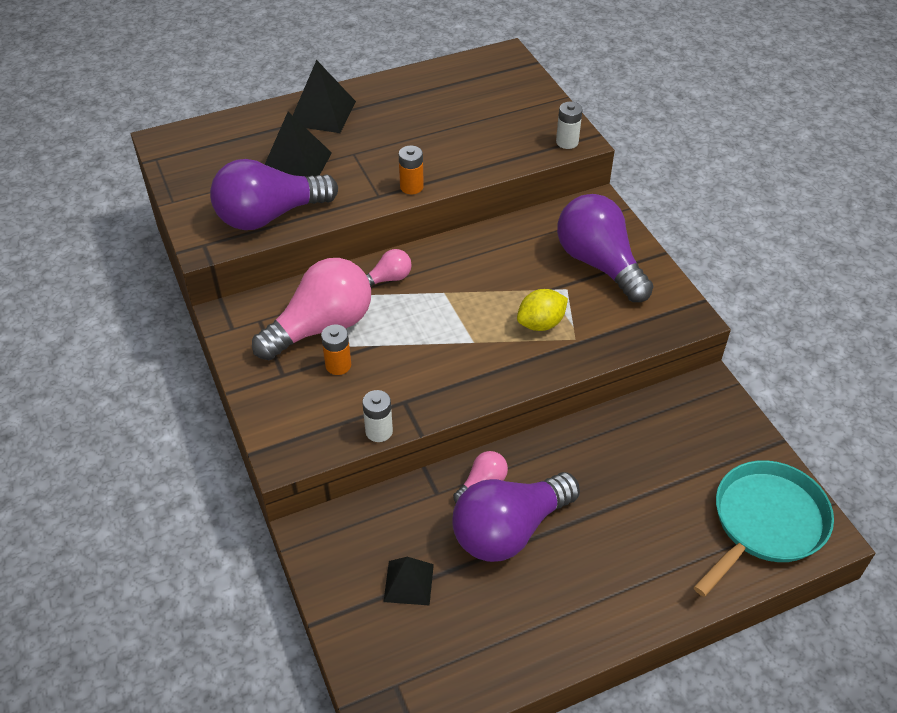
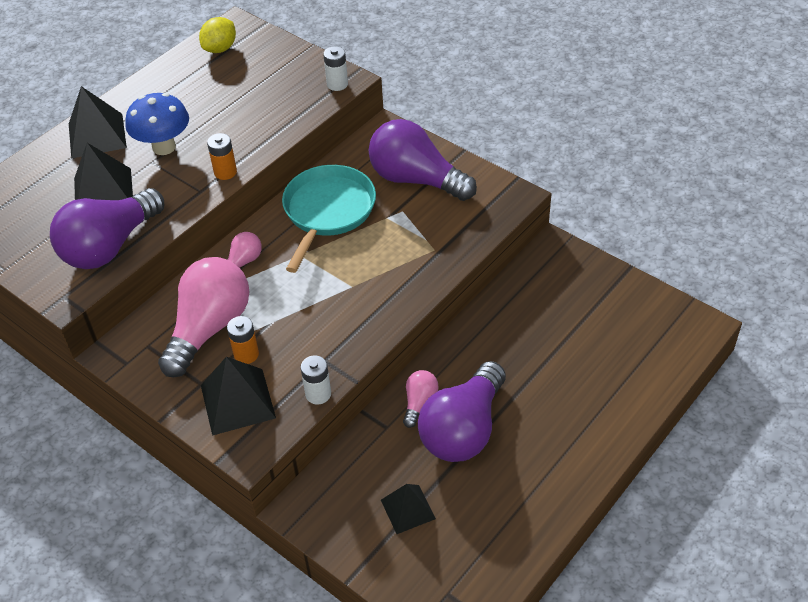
camera: 25 degrees left, 0 degrees up
yellow lemon [517,289,568,331] -> yellow lemon moved to [199,17,236,53]
turquoise pan [694,460,834,597] -> turquoise pan moved to [282,165,376,273]
none -> blue mushroom [125,93,189,155]
none -> black pyramid [201,357,276,436]

